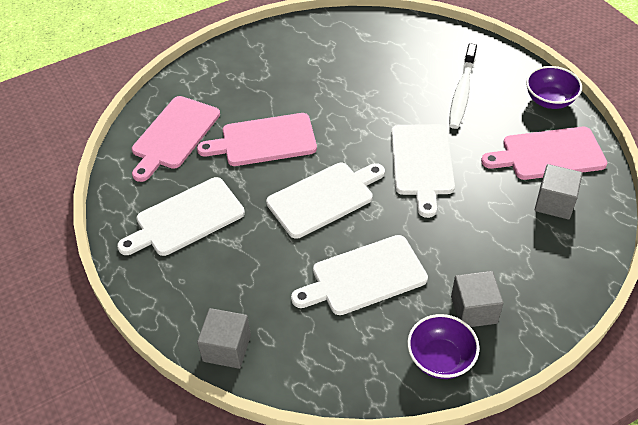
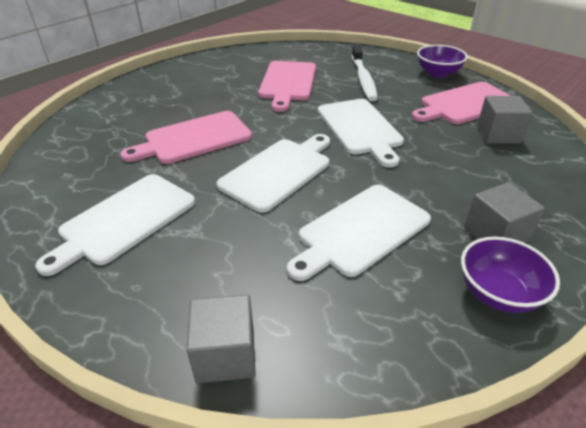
camera: 20 degrees left, 10 degrees down
pink cutting board [132,96,220,182] -> pink cutting board moved to [258,61,316,112]

